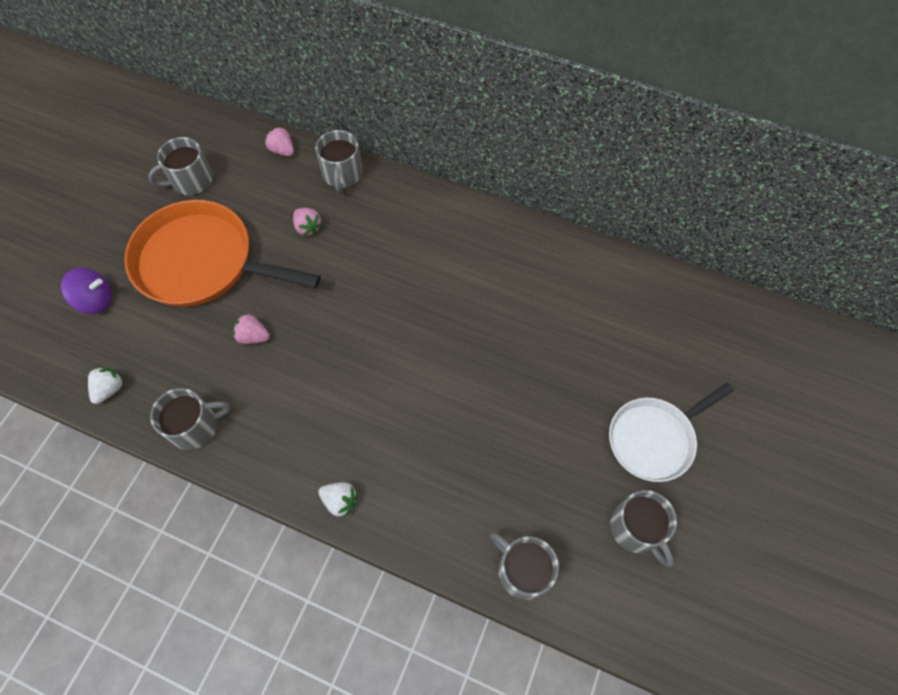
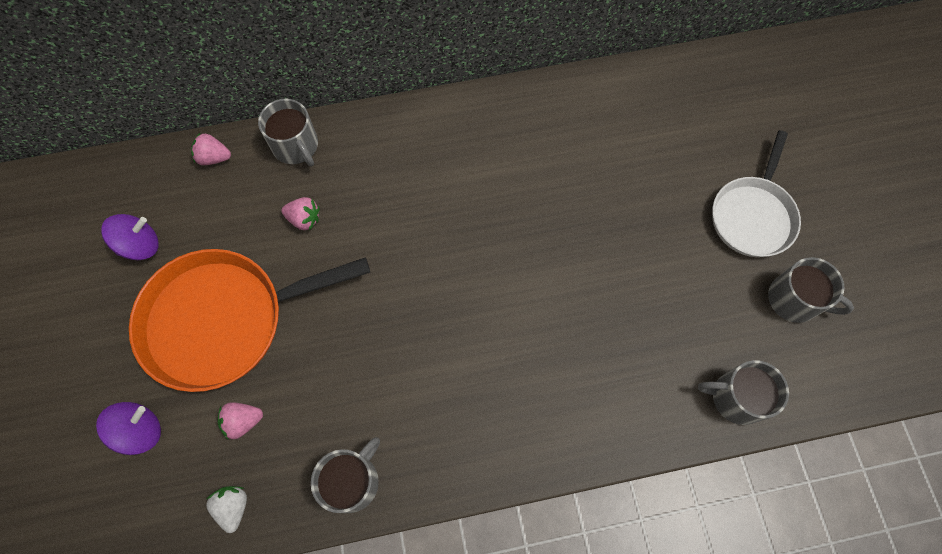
camera: 35 degrees left, 5 degrees up
grey mug [148,137,213,195] -> purple spinning top [101,214,159,260]
pink strawberry [233,313,270,344] -> pink strawberry moved to [218,402,263,439]
white strawberry [318,482,358,517] -> none

